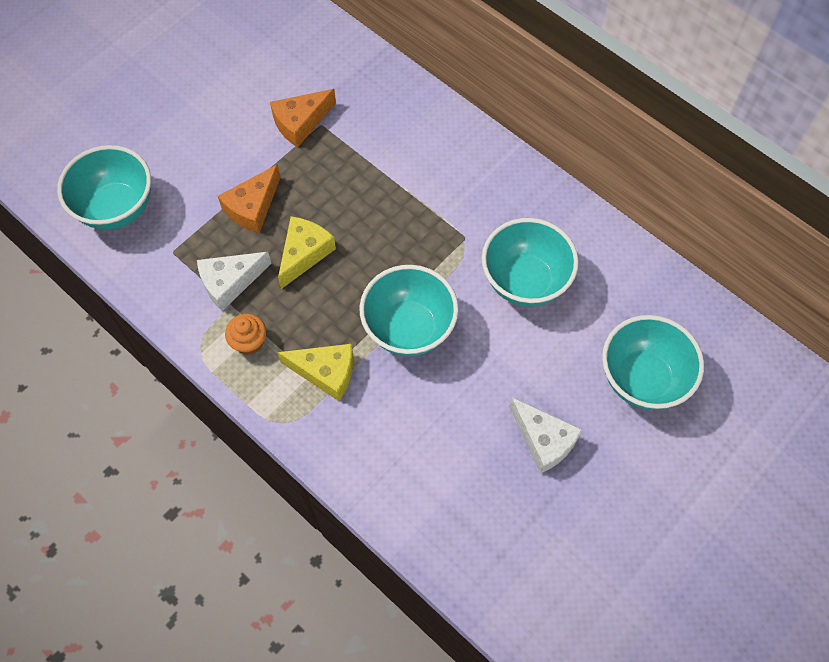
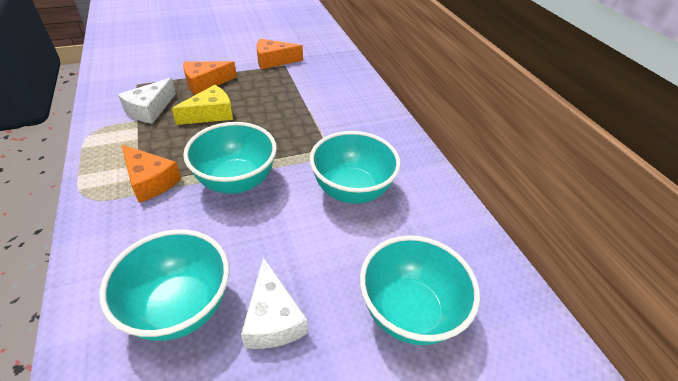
camera: 25 degrees right, 20 degrees down
turquoise bowl [57,145,151,230] -> turquoise bowl moved to [99,229,229,341]
white cheese [197,252,272,311] -> white cheese turned 60 degrees counterclockwise [118,78,176,124]
orange cupcake [225,314,266,355] -> none
yellow cheese [277,344,353,401] -> orange cheese [122,145,181,203]

